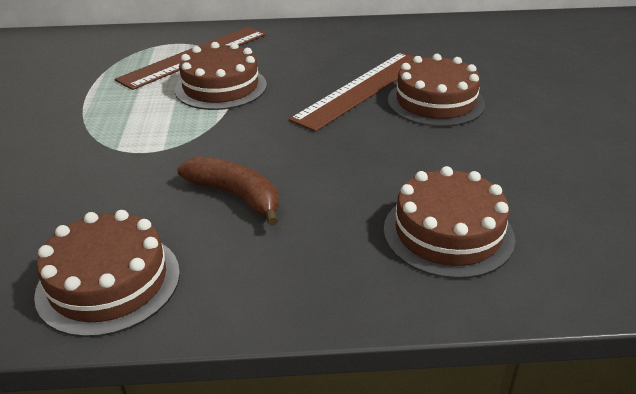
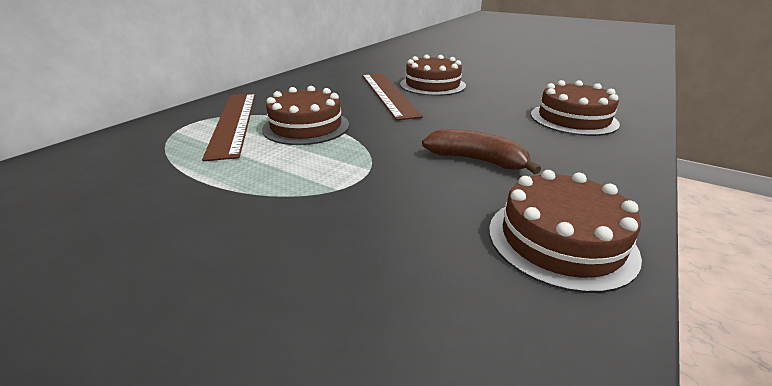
camera: 55 degrees left, 5 degrees down
brown banana [178,156,279,226] -> brown banana turned 45 degrees clockwise [422,129,541,174]

